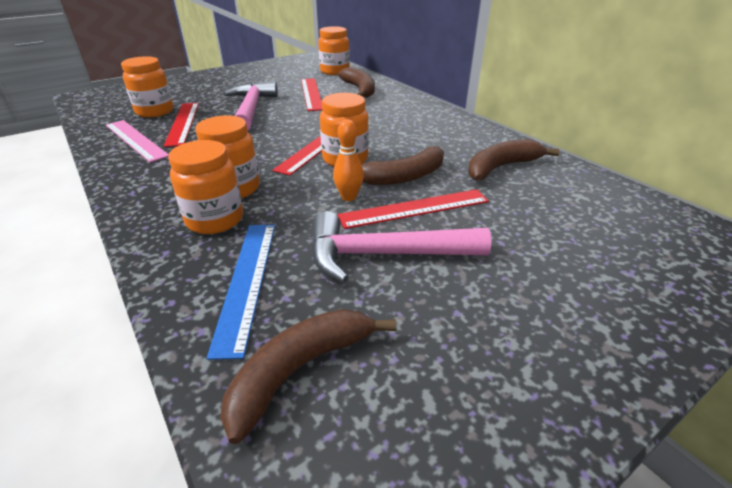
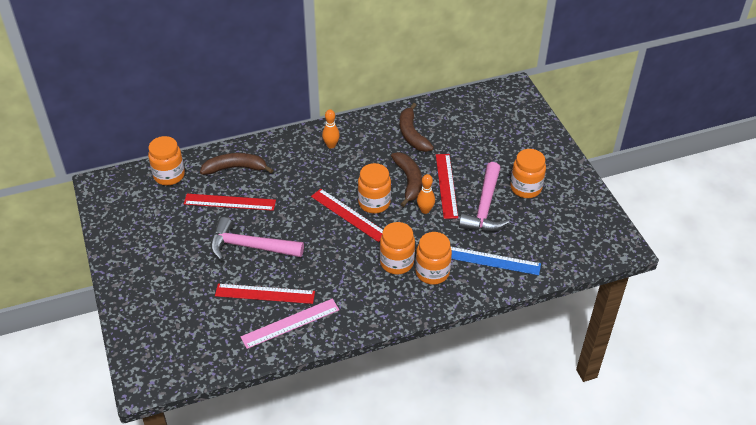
camera: 75 degrees left, 10 degrees up
orange jar [121,56,173,117] -> orange jar moved to [510,149,546,198]
brown banana [220,309,396,444] -> none
none -> orange bowling pin [322,110,340,149]

